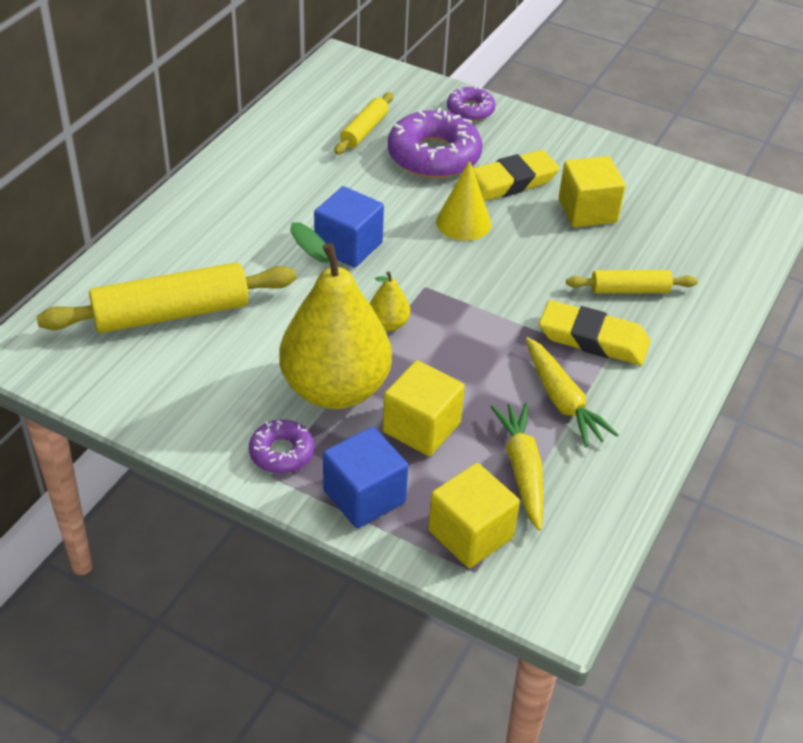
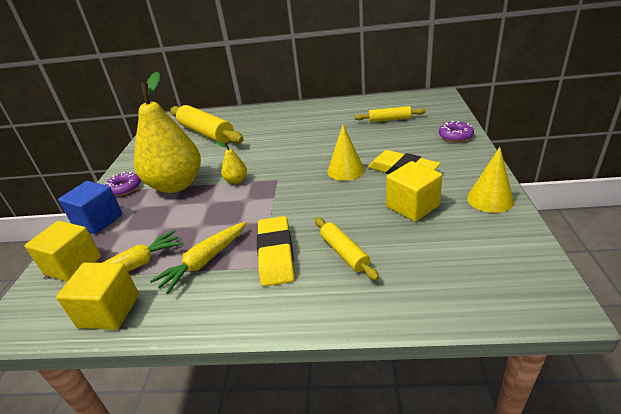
camera: 70 degrees right, 10 degrees down
blue cube [314,186,384,268] -> none
yellow cube [383,360,465,456] -> yellow cube moved to [56,263,139,330]
purple donut [388,108,482,178] -> none
none -> yellow cone [467,147,514,213]

